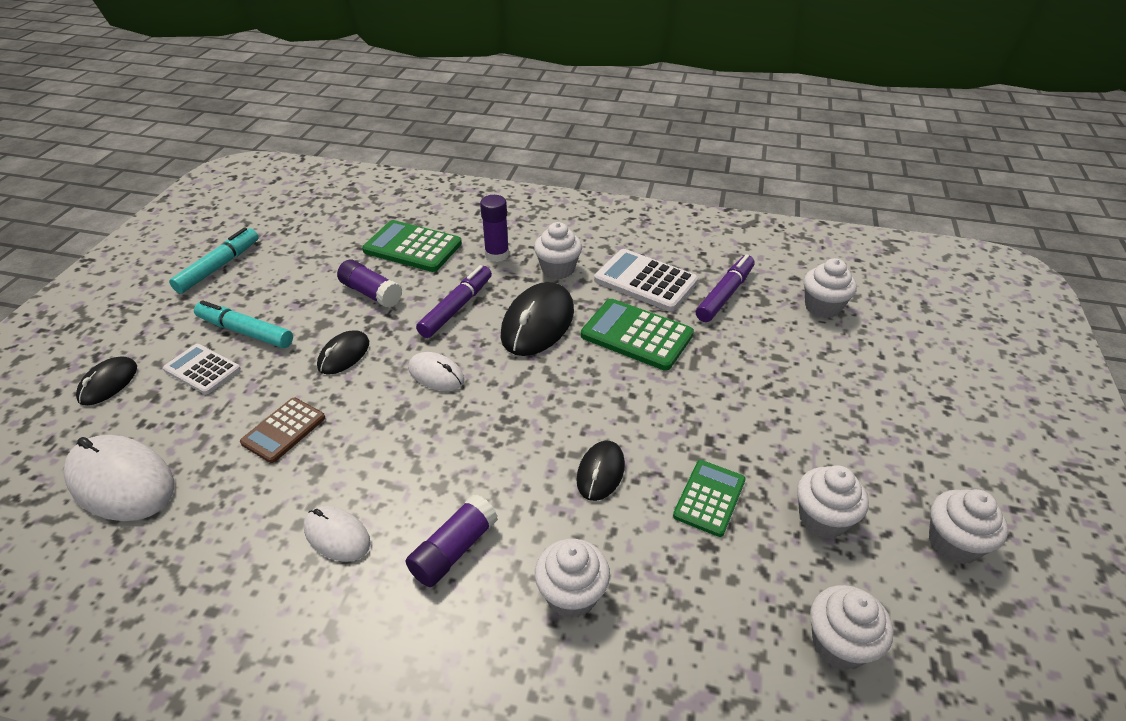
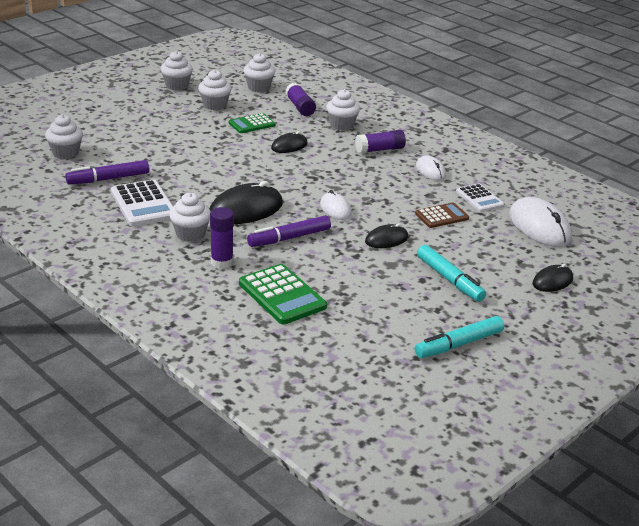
camera: 150 degrees left, 10 degrees down
white calculator [163,344,241,395] -> white calculator moved to [456,184,504,212]
purple glue stick [337,260,402,308] -> purple glue stick moved to [285,83,316,116]
green calculator [581,299,694,371] -> none

